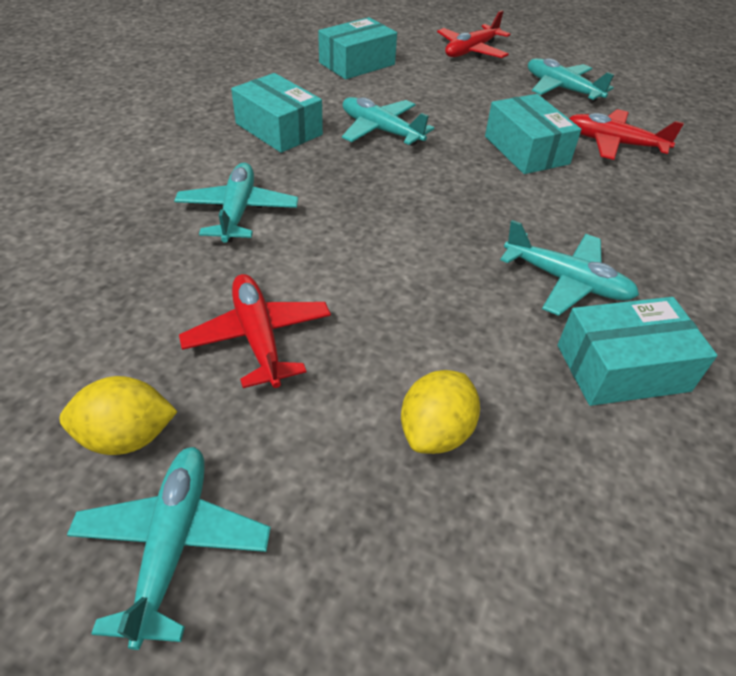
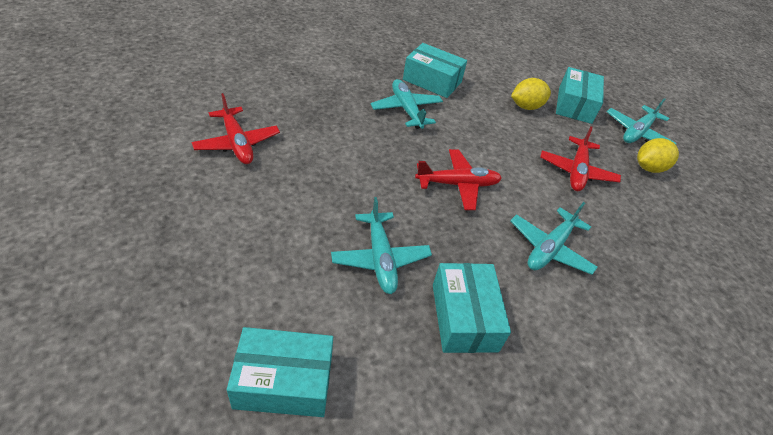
camera: 145 degrees left, 0 degrees up
yellow lemon [59,376,178,455] -> yellow lemon turned 60 degrees counterclockwise [637,138,679,173]
red plane [437,10,510,58] -> red plane moved to [415,149,502,210]
turquoise box [485,94,581,174] -> turquoise box moved to [556,67,604,124]
turquoise plane [528,58,614,103] -> none

